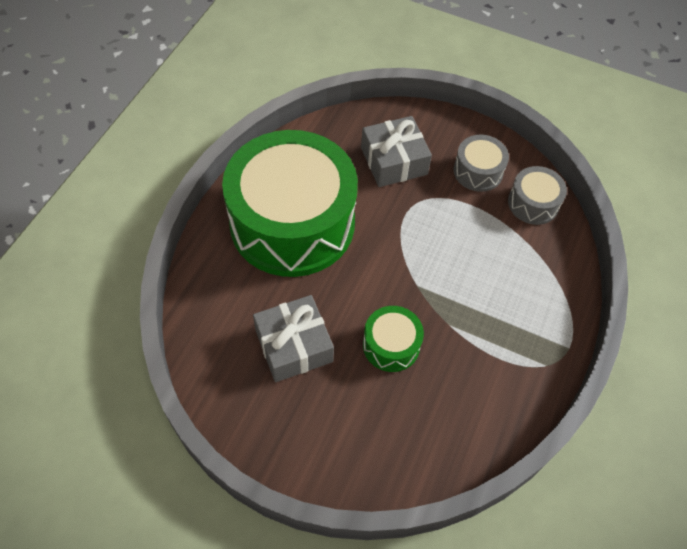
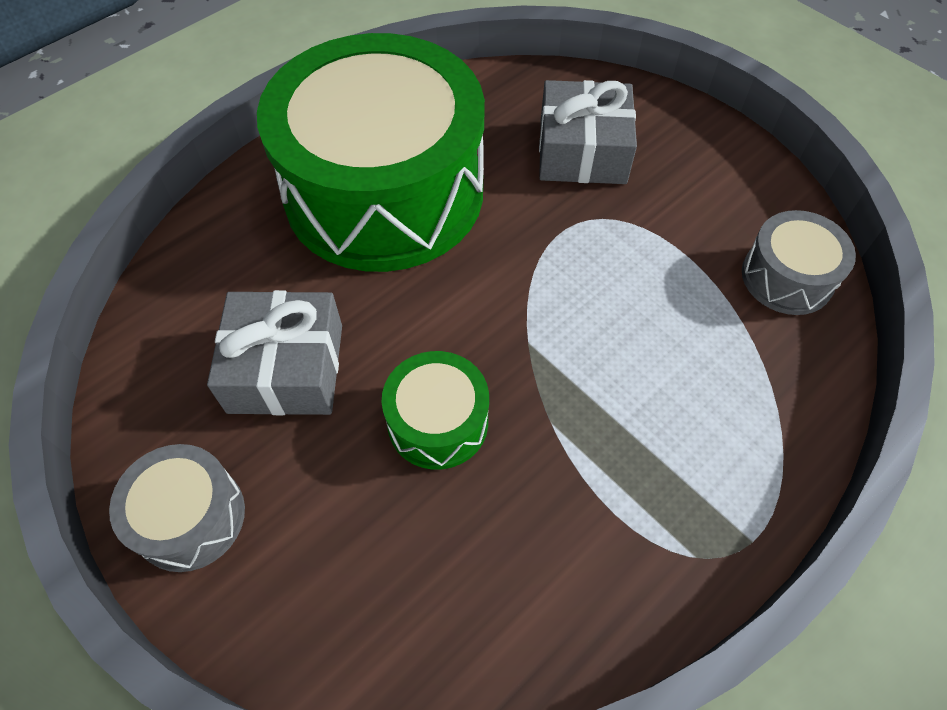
camera: 25 degrees right, 0 degrees up
grey drum [454,135,509,192] -> grey drum moved to [109,444,245,572]

